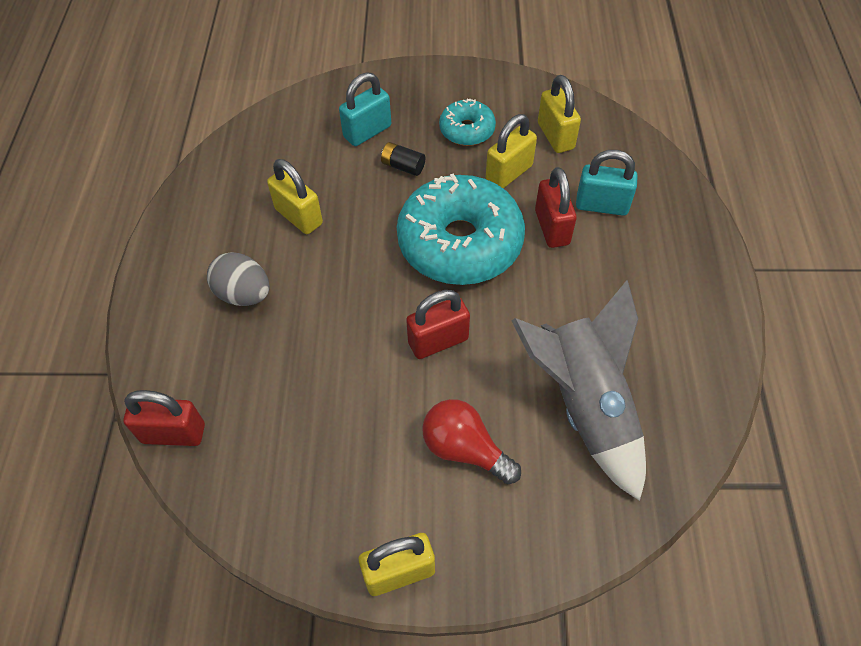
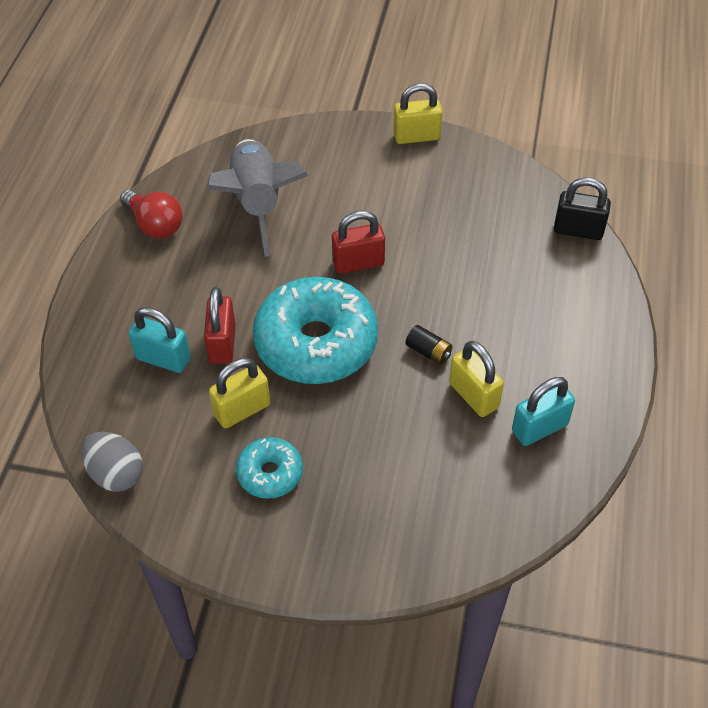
camera: 170 degrees left, 5 degrees down
red padlock [124,390,205,446] -> black padlock [554,177,611,240]
grey egg [207,252,270,306] -> grey egg moved to [81,432,143,492]
turquoise padlock [339,73,391,146] -> turquoise padlock moved to [512,377,575,446]
black battery [381,142,425,176] -> black battery moved to [405,325,453,365]
red light bulb [422,399,521,484] -> red light bulb moved to [120,190,182,238]
yellow padlock [538,75,581,153] -> none

